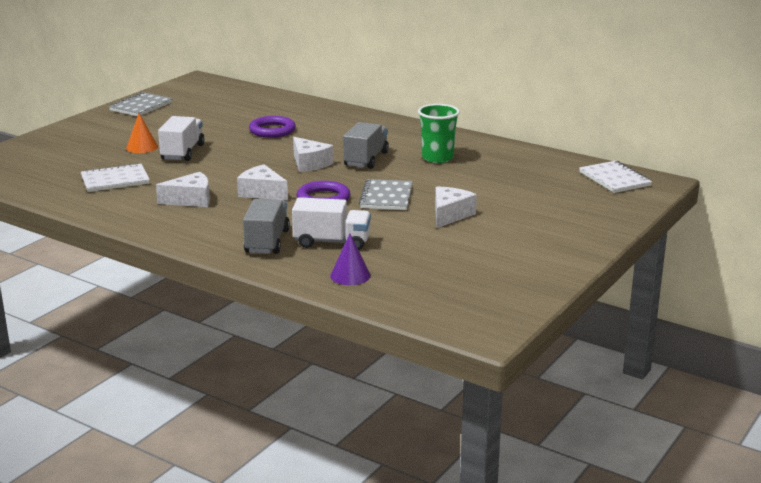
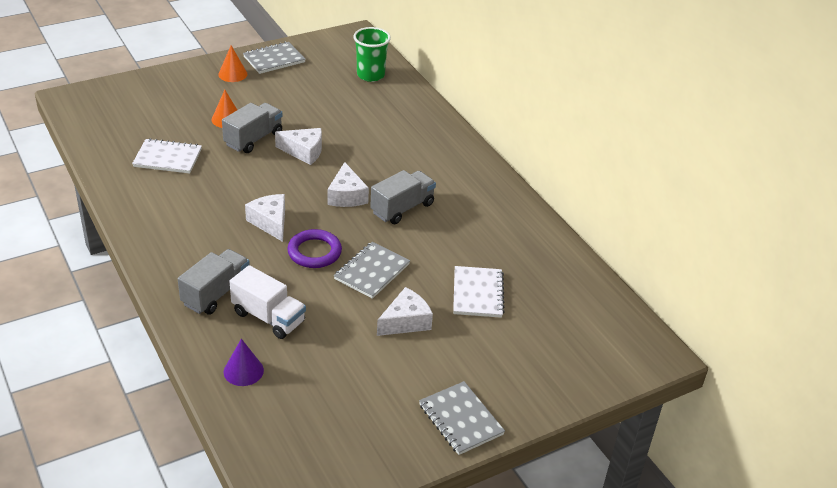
camera: 25 degrees right, 15 degrees up
white cheese [156,172,210,207] -> white cheese moved to [275,128,322,165]
white truck [158,116,205,161] -> grey truck [222,103,283,153]
purple ring [249,116,296,138] -> none
green cup [418,104,460,163] -> green cup moved to [353,27,391,82]
white notebook [579,161,652,193] -> white notebook moved to [453,266,505,318]
none -> orange cone [218,46,248,82]
none -> grey notebook [419,381,505,455]

